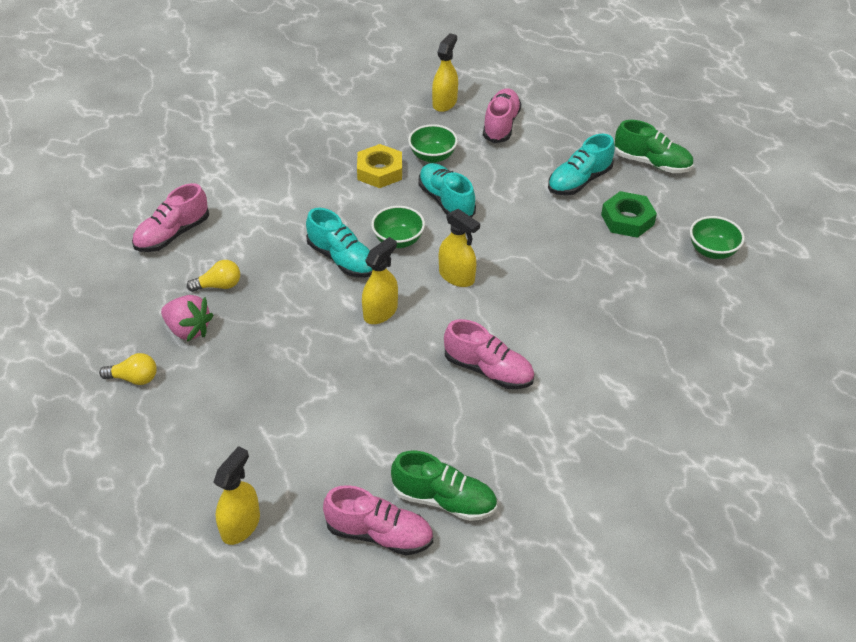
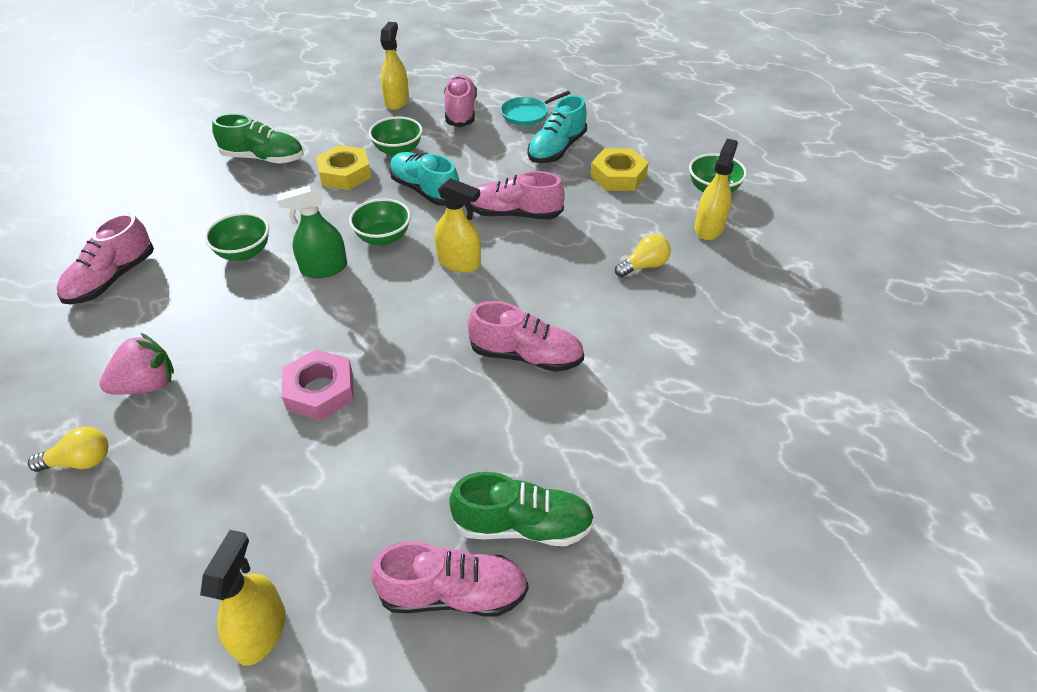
camera: 15 degrees left, 0 degrees up
pink strawberry [161,295,213,341] -> pink strawberry turned 45 degrees counterclockwise [100,333,174,394]
yellow light bulb [187,260,240,292] -> yellow light bulb moved to [615,234,671,277]
turquoise shoe [306,208,373,278] -> green spray bottle [277,185,347,278]
yellow spray bottle [362,237,398,324] -> yellow spray bottle moved to [695,138,738,240]
green nut [601,191,657,238] -> yellow nut [590,149,649,191]
green shoe [614,120,694,173] -> green shoe moved to [212,113,304,164]
none -> green bowl [205,212,269,261]
none -> pink nut [282,349,354,421]
none -> pink shoe [470,171,565,220]
none -> turquoise pan [501,91,571,126]

